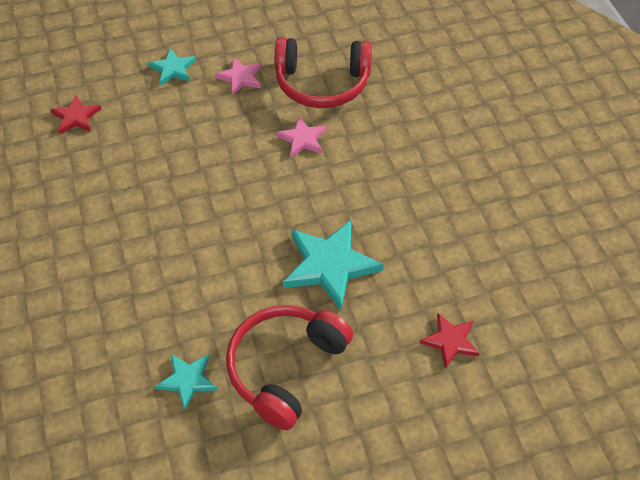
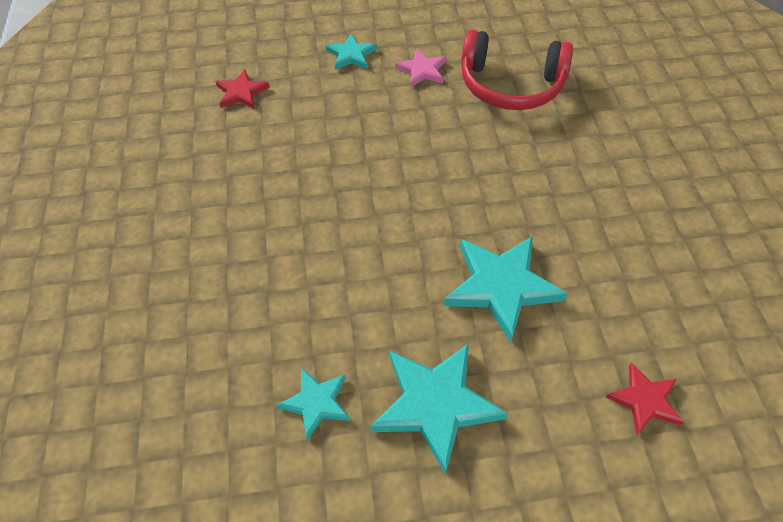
camera: 10 degrees right, 0 degrees up
red headphones [226,305,353,430] -> turquoise star [370,344,508,475]
pink star [276,116,327,158] -> none

